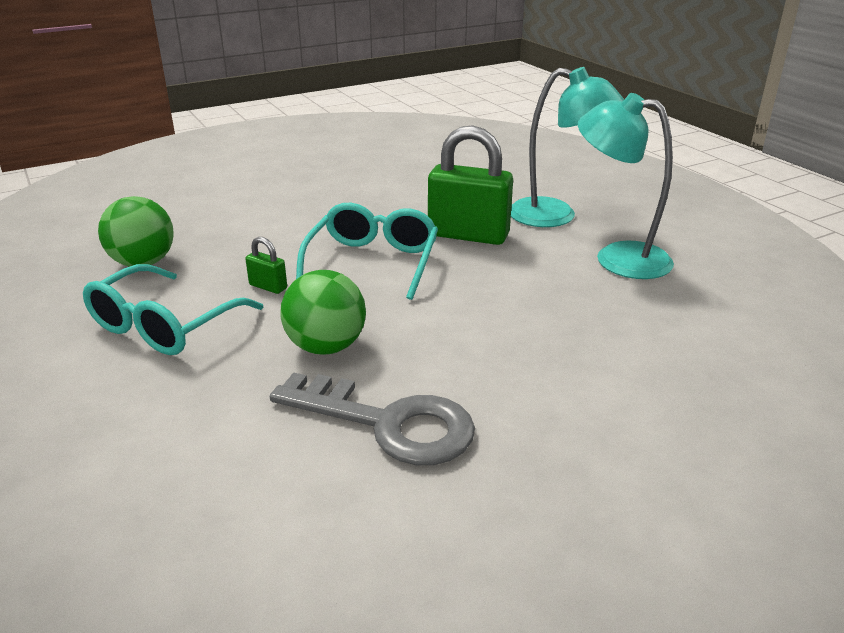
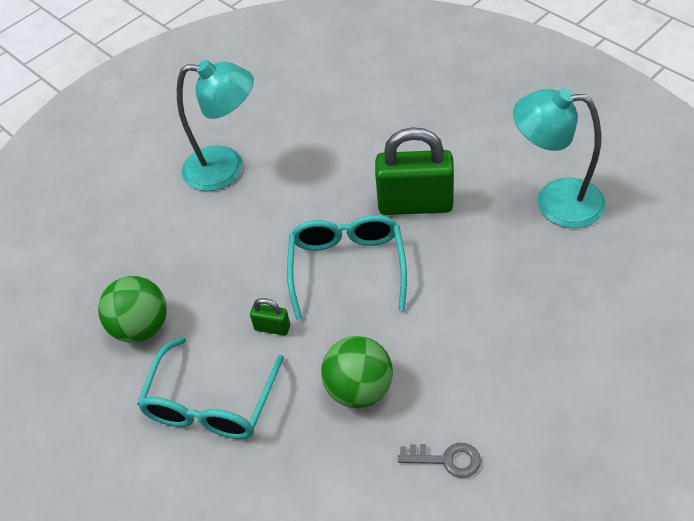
camera: 10 degrees left, 20 degrees up
grey key [270,372,475,465] -> grey key [398,443,481,478], size x0.49
turquoise lamp [511,67,624,227] -> turquoise lamp moved to [177,60,254,191]

